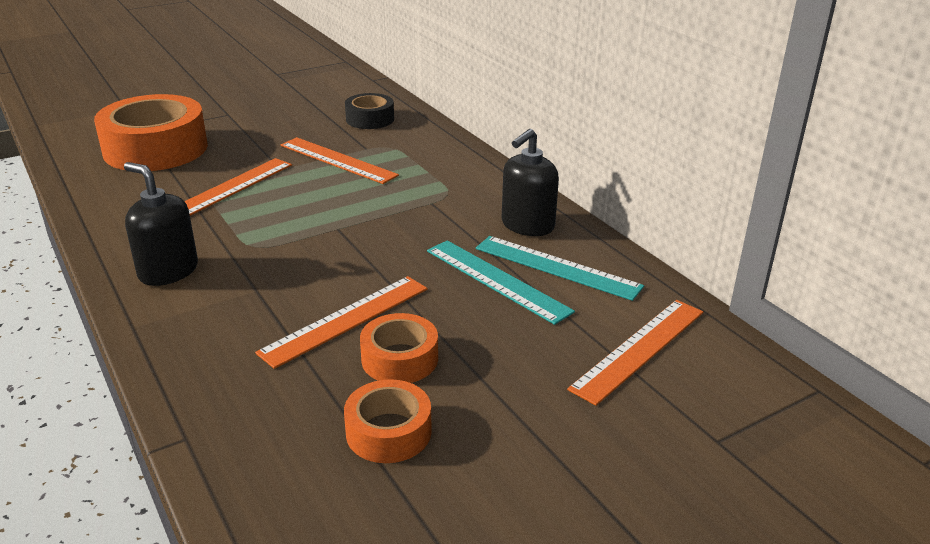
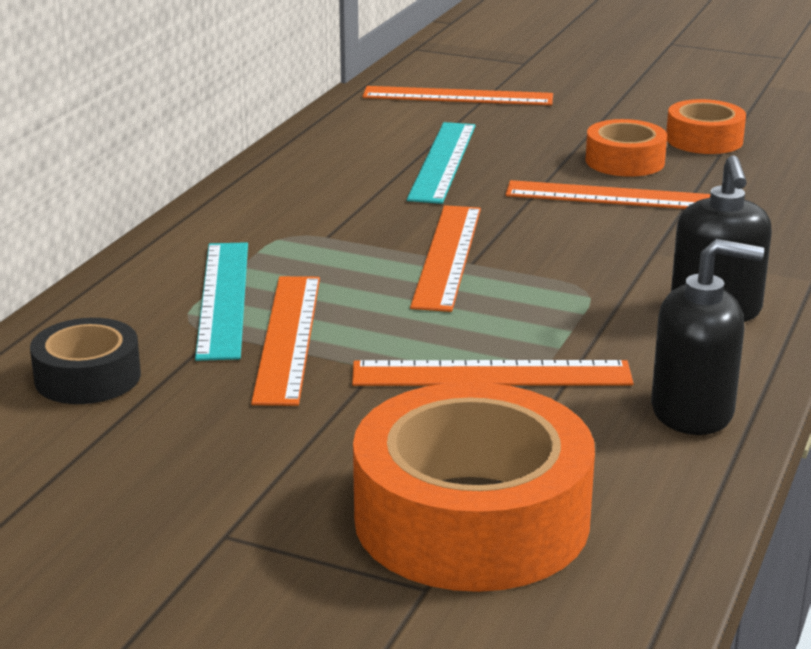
camera: 125 degrees left, 5 degrees down
turquoise ruler [476,236,644,301] -> turquoise ruler moved to [195,242,248,361]
black soap dispenser [502,129,559,236] -> black soap dispenser moved to [651,239,764,435]
none -> orange ruler [410,205,481,312]

